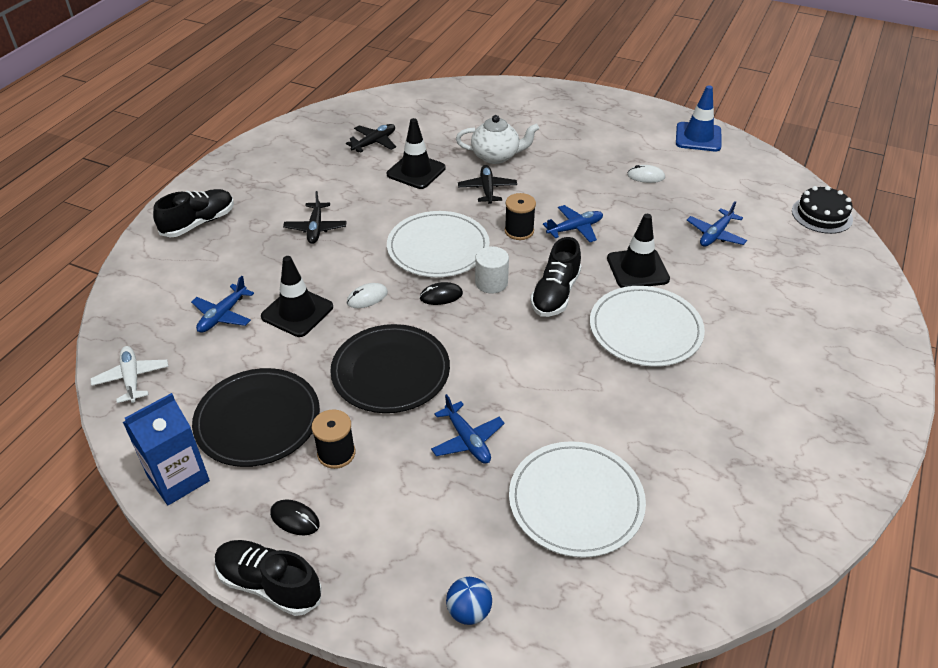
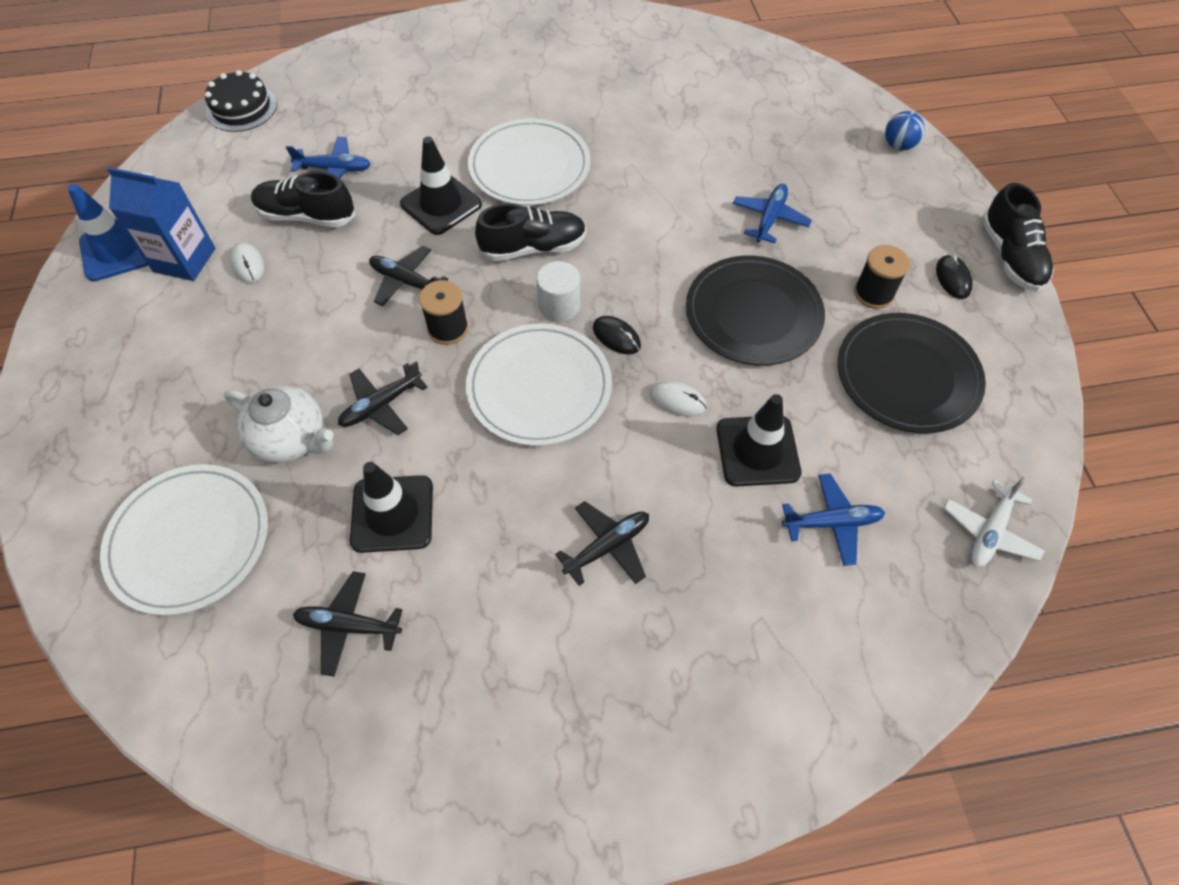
camera: 125 degrees left, 15 degrees up
blue carton [123,393,210,505] -> blue carton moved to [107,167,215,281]
black shoe [153,189,234,237] -> black shoe moved to [251,171,355,227]
white teapot [456,115,539,164] -> white teapot turned 150 degrees clockwise [224,385,333,463]
white plate [509,441,646,558] -> white plate moved to [100,464,268,616]
blue plane [543,205,603,242] -> black plane [369,246,448,306]

